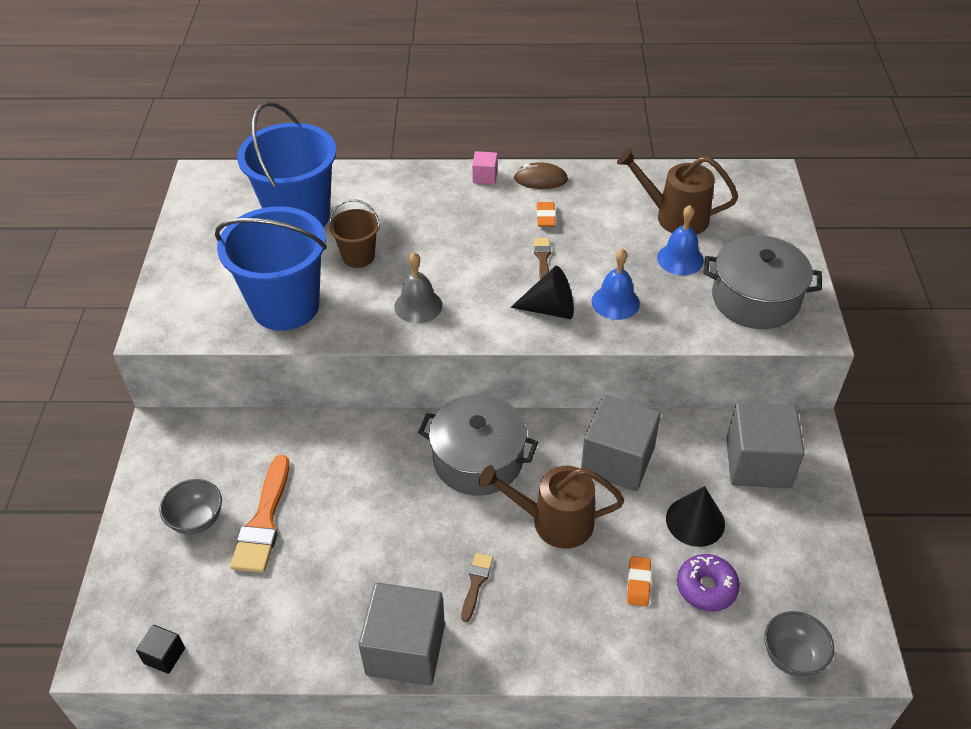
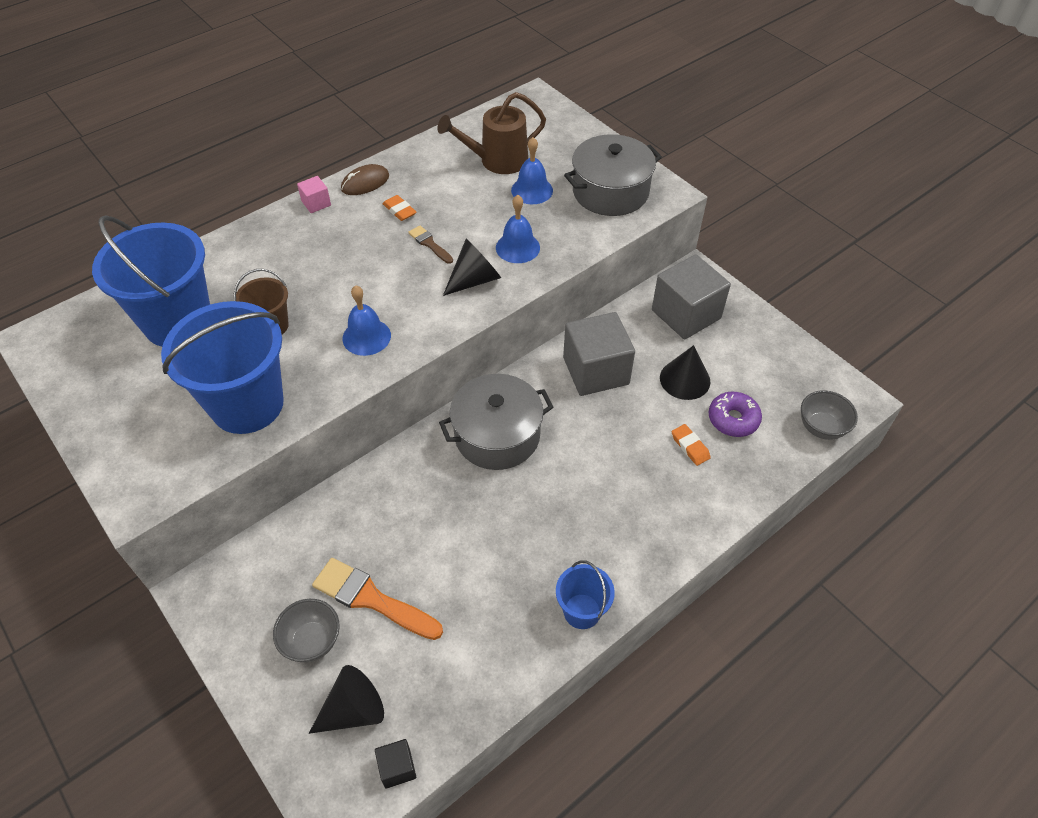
camera: 40 degrees left, 5 degrees up
orange brush [230,455,290,573] -> orange brush turned 150 degrees clockwise [312,558,443,640]
grey cube [359,583,445,685] -> blue bucket [556,560,615,629]
grey bell [394,252,442,324] -> blue bell [343,285,391,356]
brown brush [461,553,493,622] -> none
brown watering can [479,465,624,549] -> none
none -> black cone [309,665,384,734]

